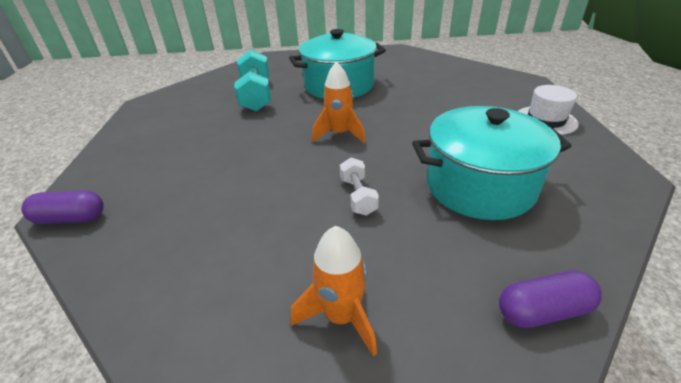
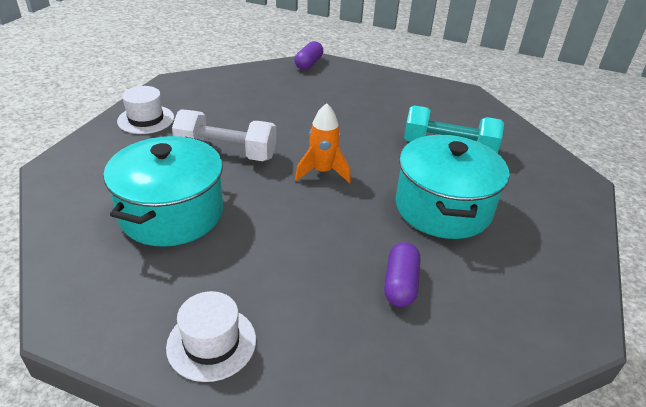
camera: 110 degrees right, 0 degrees up
orange rocket [291,226,377,357] -> white hat [117,86,174,134]
white dumbbell [340,157,379,216] -> white dumbbell [172,109,276,161], size x1.84
purple capsule [499,271,602,328] -> purple capsule moved to [384,242,421,307]

